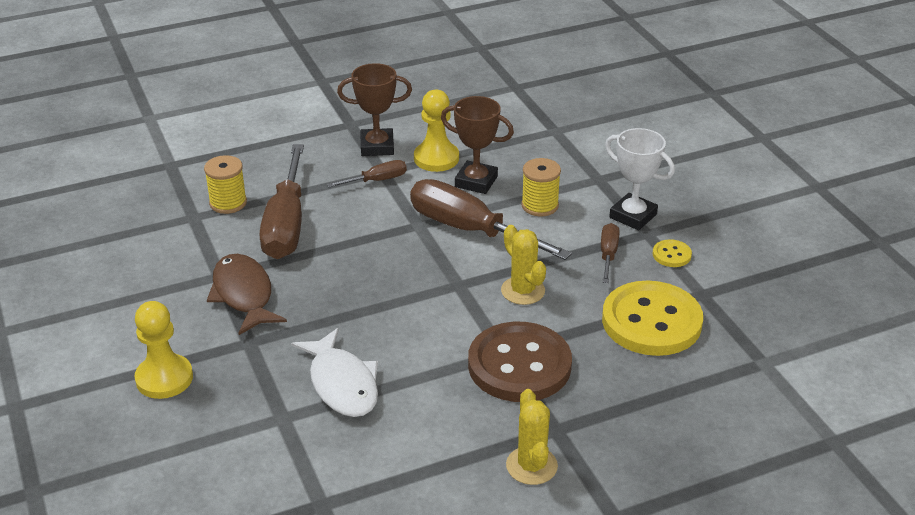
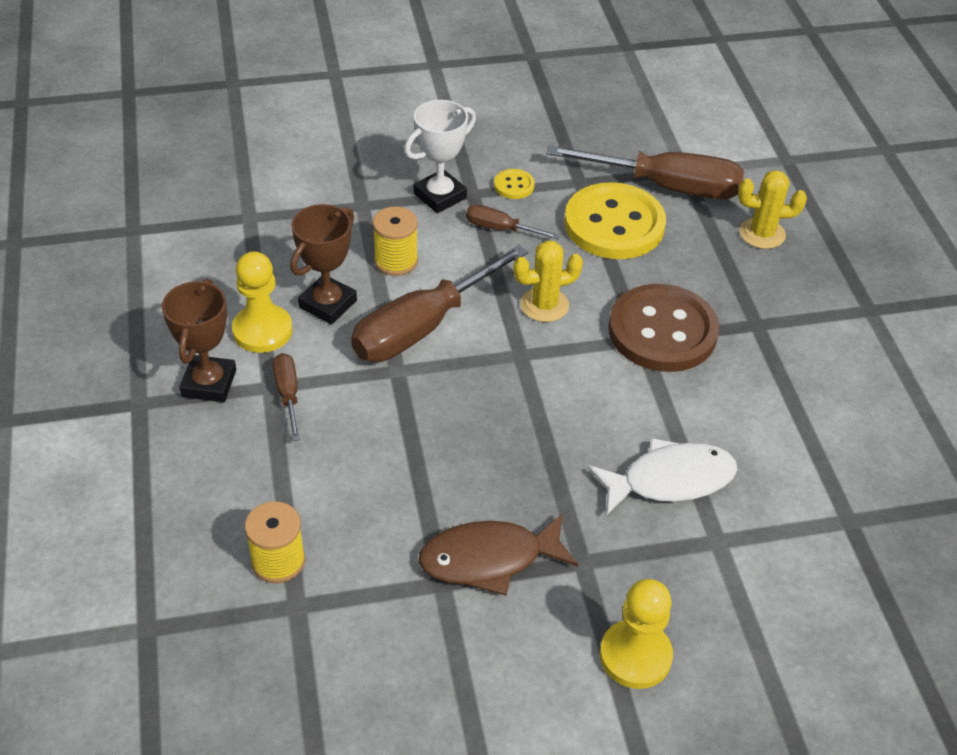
camera: 80 degrees left, 10 degrees up
brown screwdriver [260,144,304,259] -> brown screwdriver moved to [546,145,744,199]
yellow cactus [506,389,558,485] -> yellow cactus moved to [738,170,807,249]

